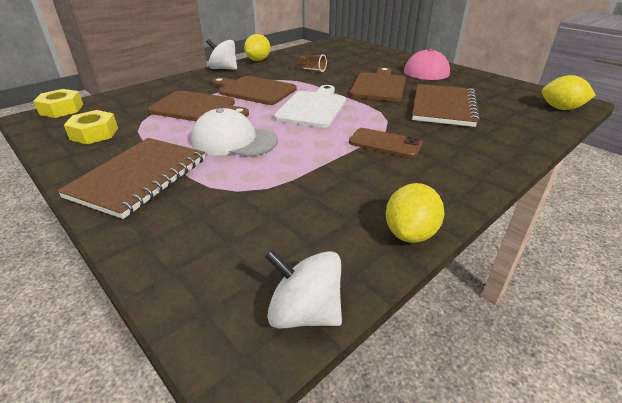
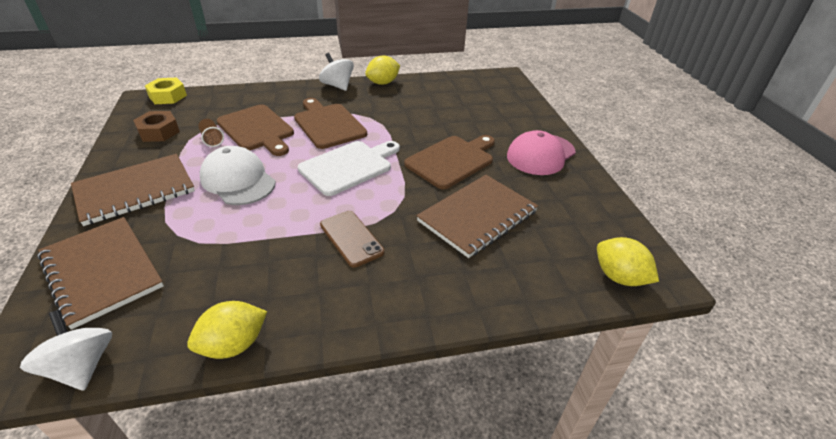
camera: 30 degrees right, 5 degrees up
yellow nut [64,110,118,145] -> brown nut [133,111,180,142]
brown cup [300,54,327,72] -> brown cup moved to [198,119,224,147]
none -> brown notebook [37,217,164,330]

